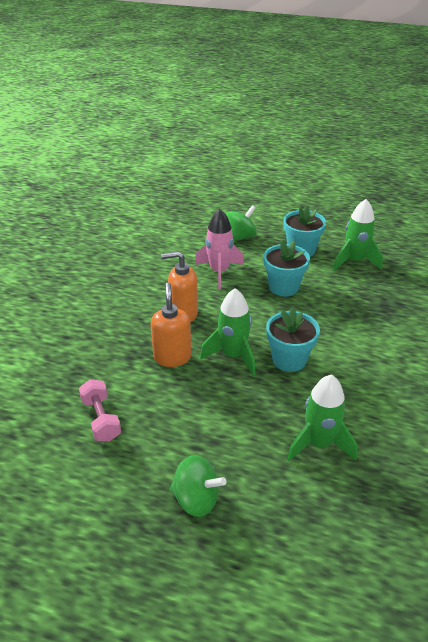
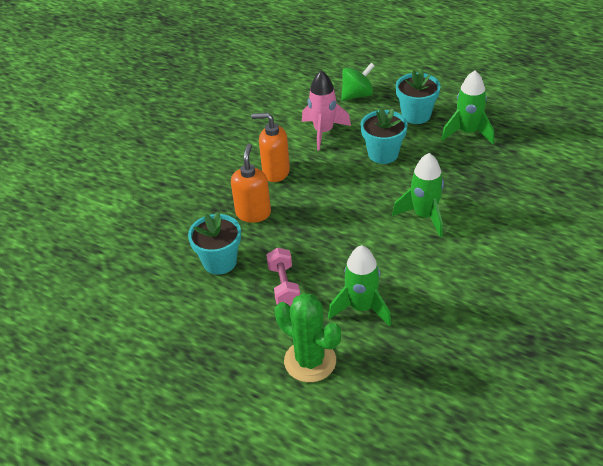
camera: 15 degrees right, 5 degrees up
pink dumbbell [79,379,121,442] -> pink dumbbell moved to [266,248,300,306]
green spinning top [170,455,226,517] -> none
green rocket [200,288,255,376] -> green rocket moved to [392,153,444,237]
turquoise flower pot [266,307,320,372] -> turquoise flower pot moved to [188,212,241,275]
none -> green cactus [275,293,341,382]

